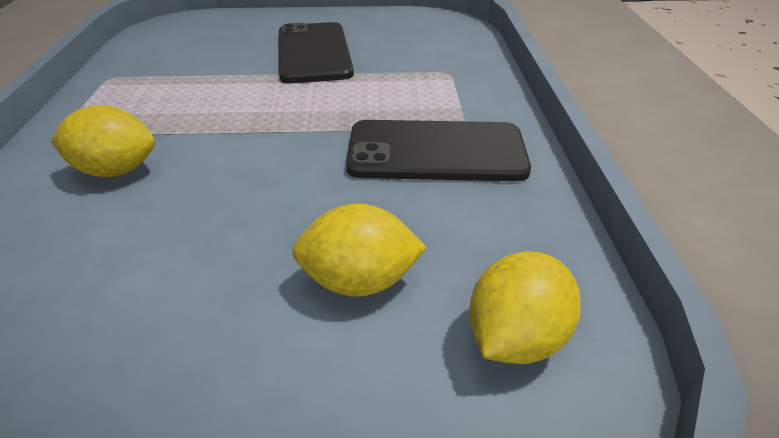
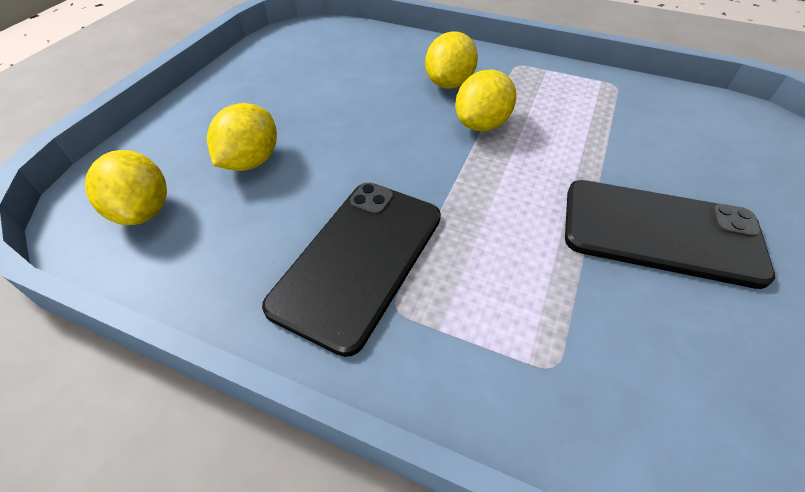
camera: 115 degrees right, 10 degrees up
none -> yellow lemon [455,69,516,131]

